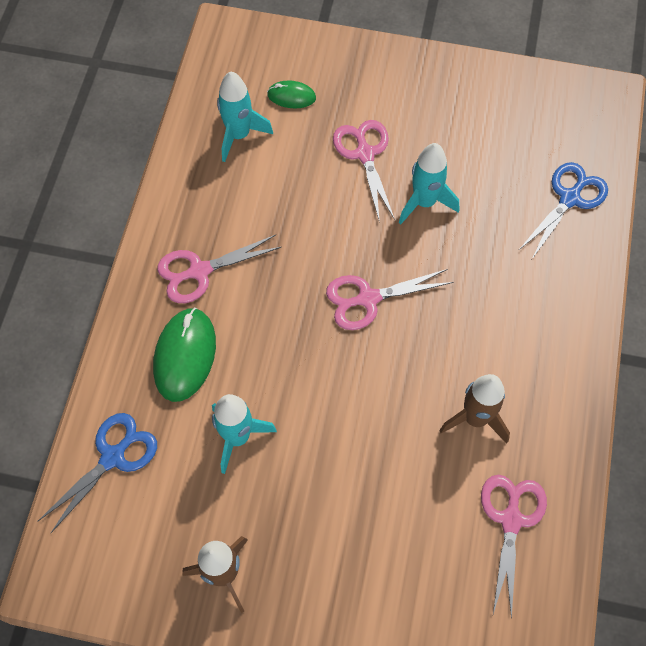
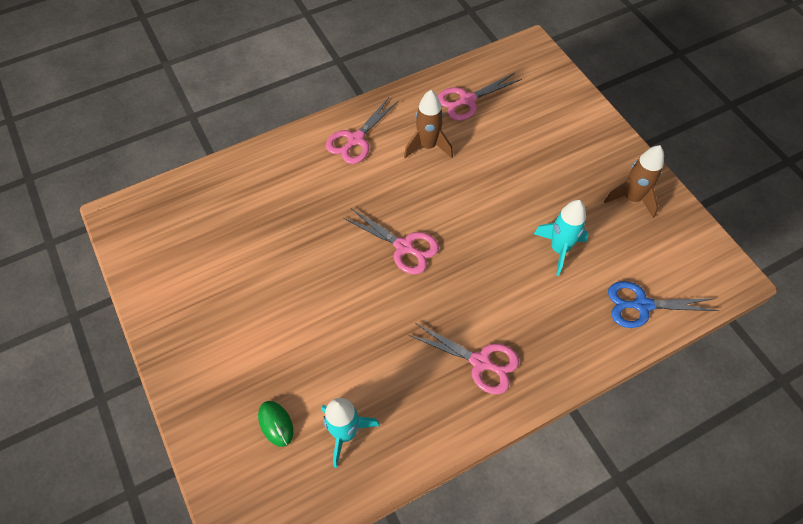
camera: 130 degrees left, 5 degrees down
green mouse [153,308,216,402] -> none
pink scissors [333,120,395,223] -> pink scissors moved to [326,97,399,164]
turquoise rocket [399,143,459,224] -> none
blue scissors [519,162,608,259] -> none

